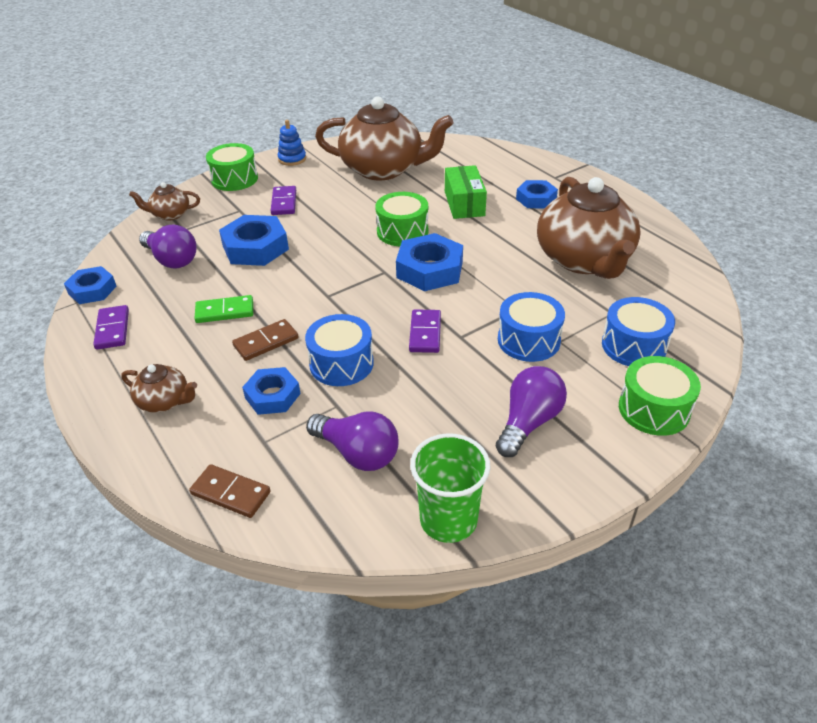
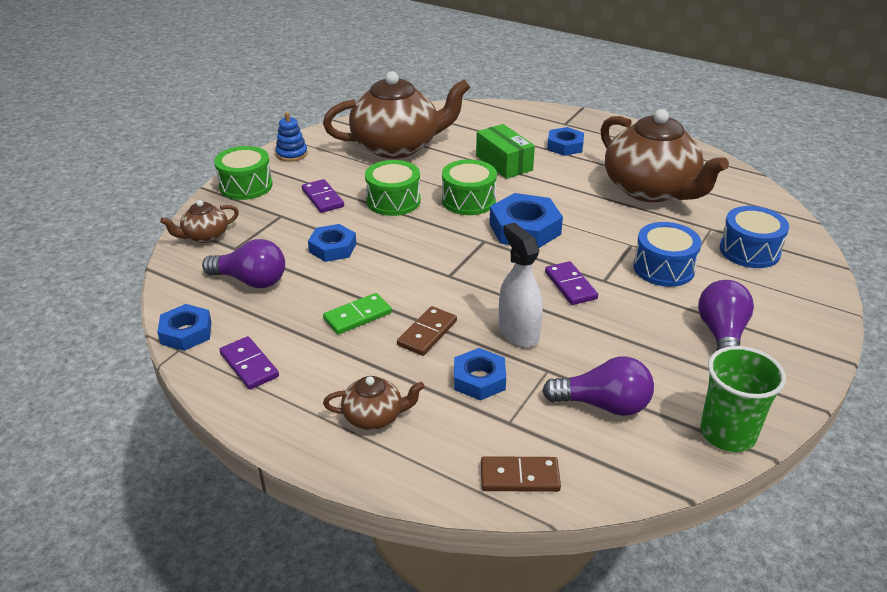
camera: 25 degrees left, 5 degrees down
blue nut [219,215,289,266] -> blue nut [308,224,356,262], size x0.64
blue drum [305,314,374,386] -> white spray bottle [499,222,543,348]
green drum [619,356,701,436] -> green drum moved to [365,160,420,216]

